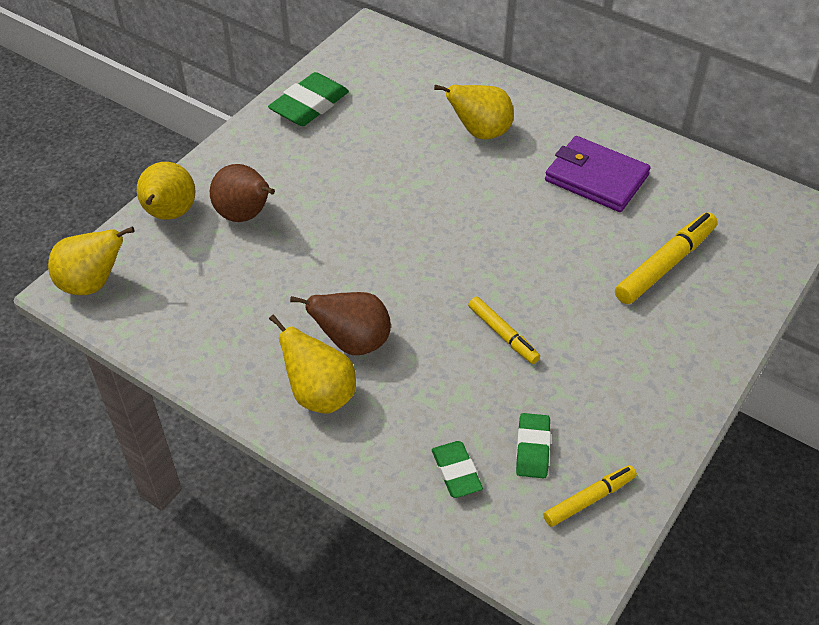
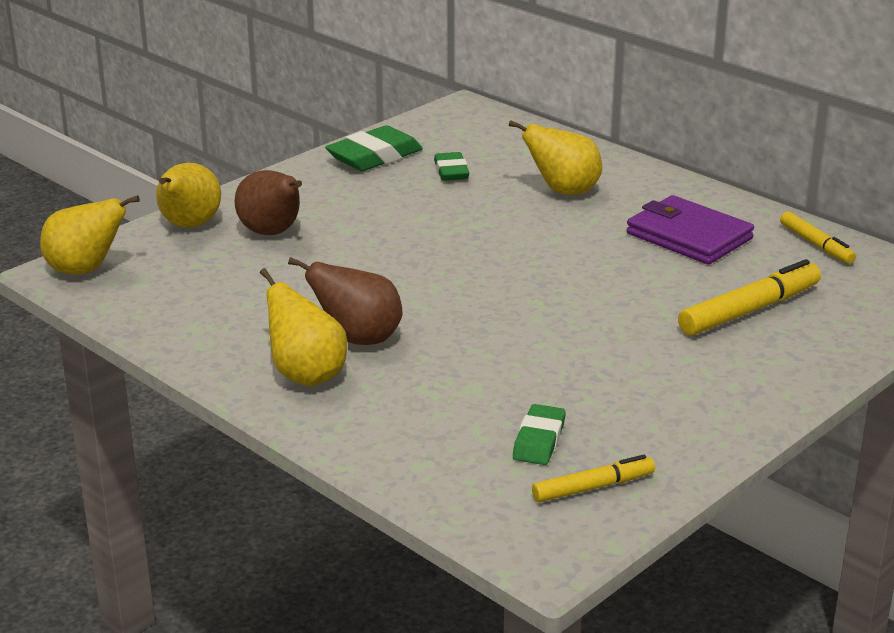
camera: 10 degrees right, 20 degrees down
green eraser [432,441,483,498] -> green eraser moved to [434,152,469,181]
yellow marker [468,297,540,364] -> yellow marker moved to [780,212,856,264]

